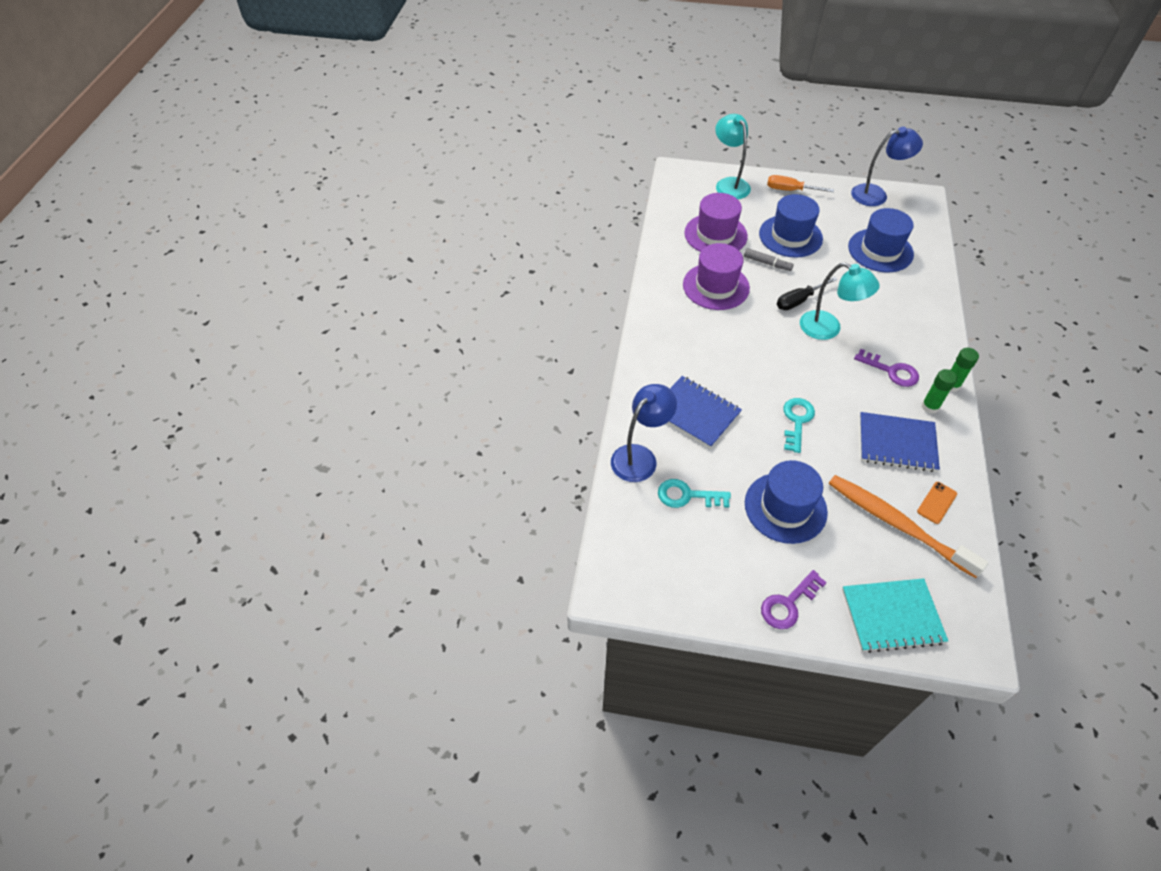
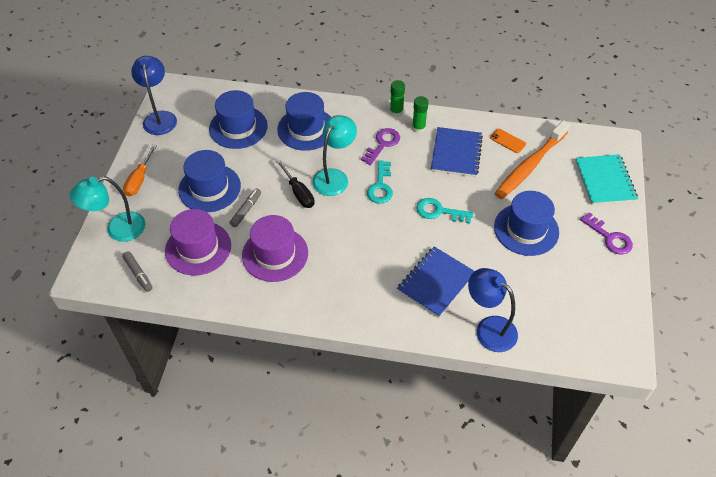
camera: 90 degrees left, 0 degrees up
turquoise key [658,479,731,508] -> turquoise key moved to [367,160,393,204]
none -> grey marker [122,251,152,292]
none -> blue hat [277,92,331,151]

